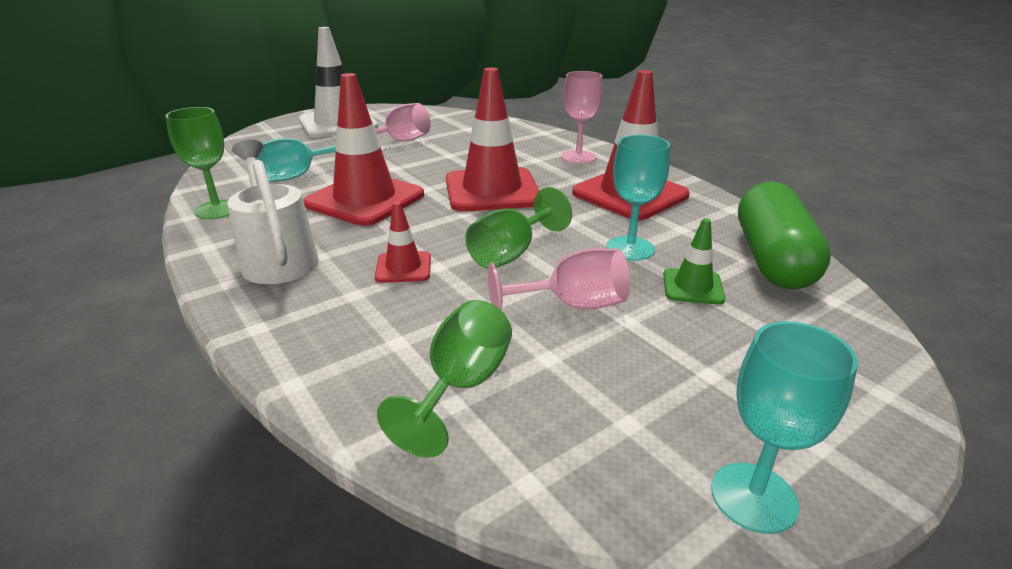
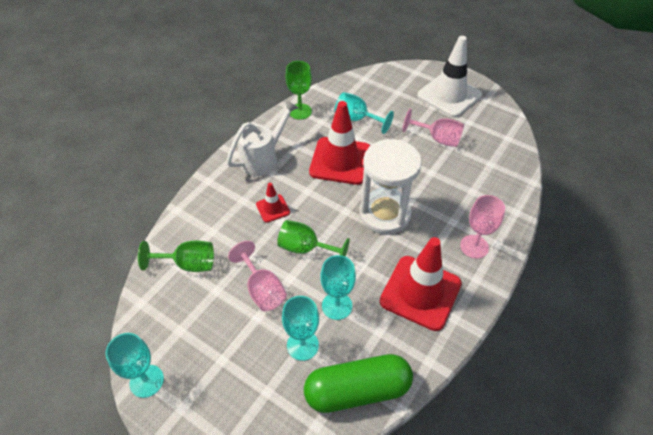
camera: 70 degrees right, 20 degrees up
red traffic cone [446,68,539,212] -> white hourglass [359,139,422,234]
green traffic cone [663,218,725,305] -> turquoise goblet [282,296,319,361]

